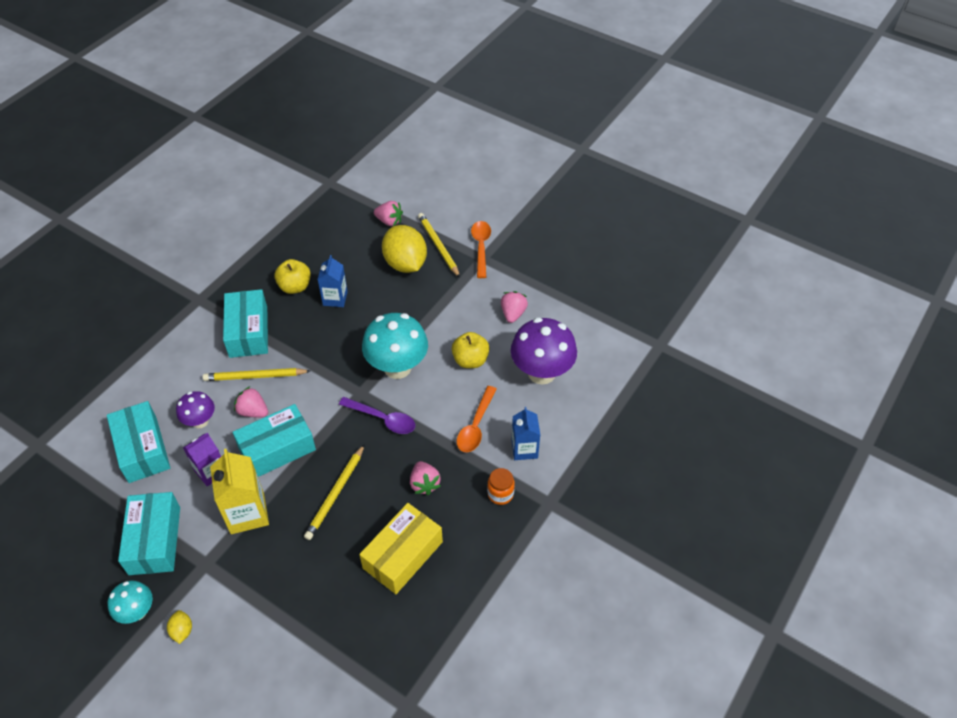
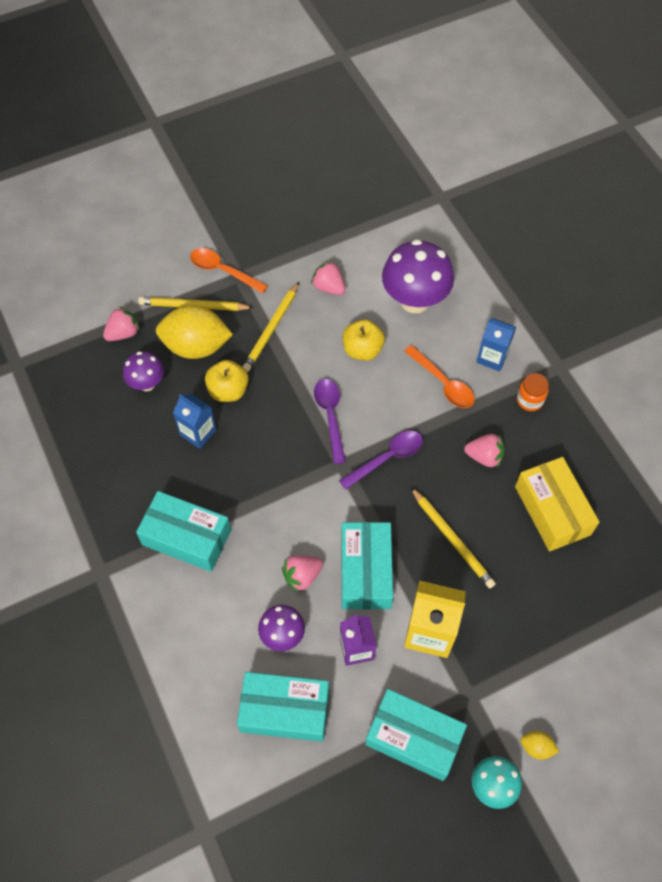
camera: 60 degrees left, 10 degrees up
yellow pencil [203,368,310,381] -> yellow pencil moved to [243,282,299,372]
yellow apple [274,259,311,294] -> yellow apple moved to [205,360,249,402]
turquoise mushroom [362,313,428,379] -> purple spoon [314,379,346,464]
none -> purple mushroom [123,351,164,391]

